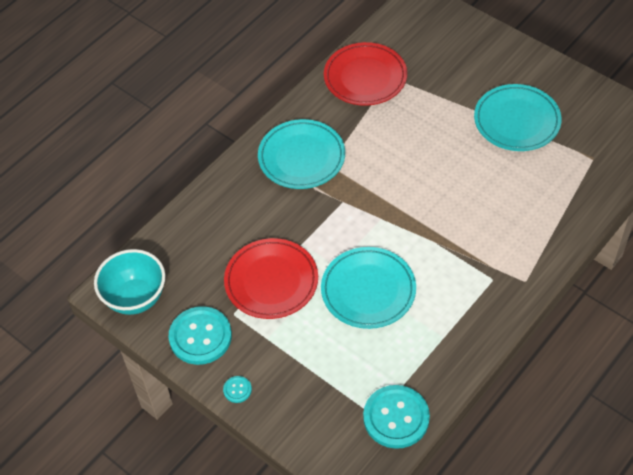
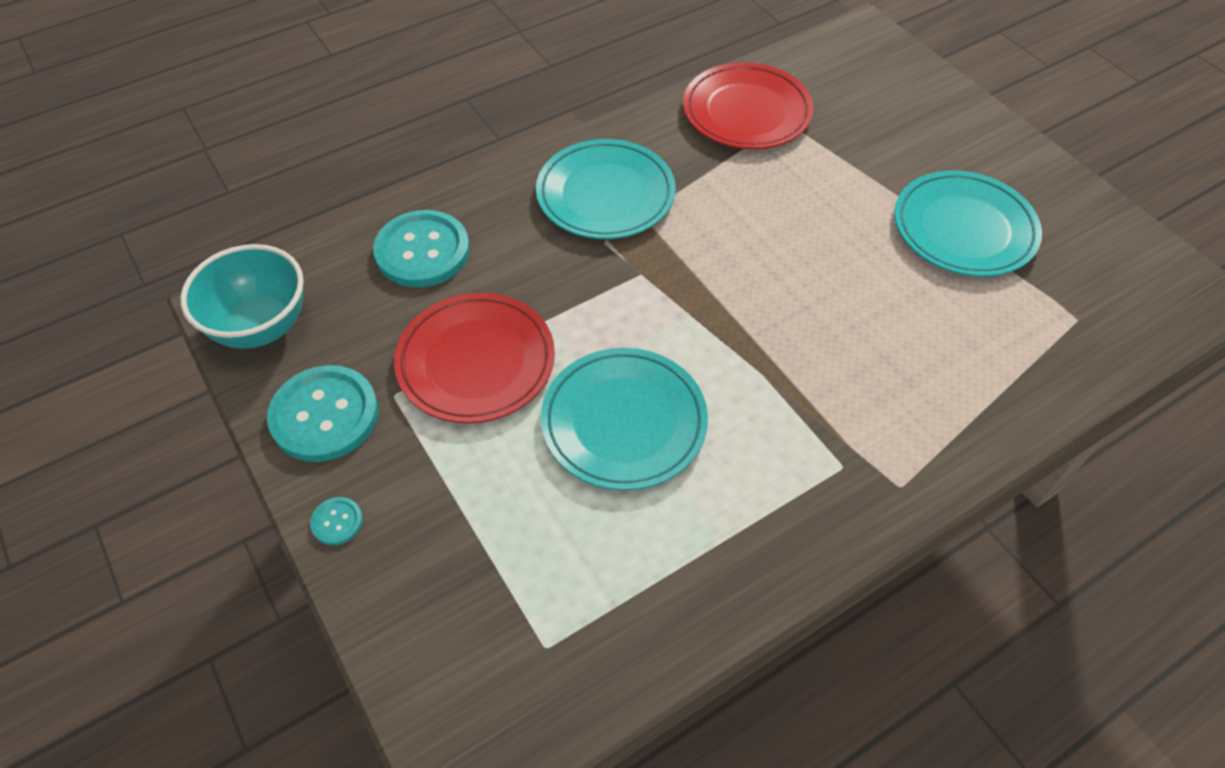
camera: 15 degrees right, 0 degrees up
turquoise button [363,385,430,449] -> turquoise button moved to [373,210,470,287]

